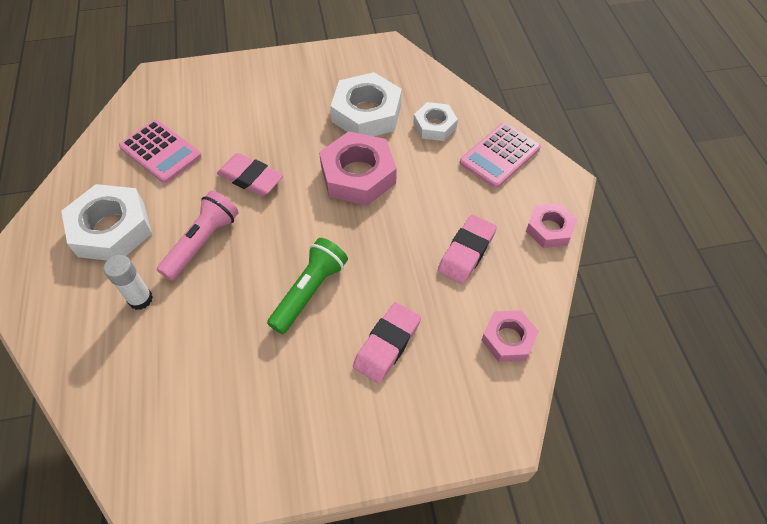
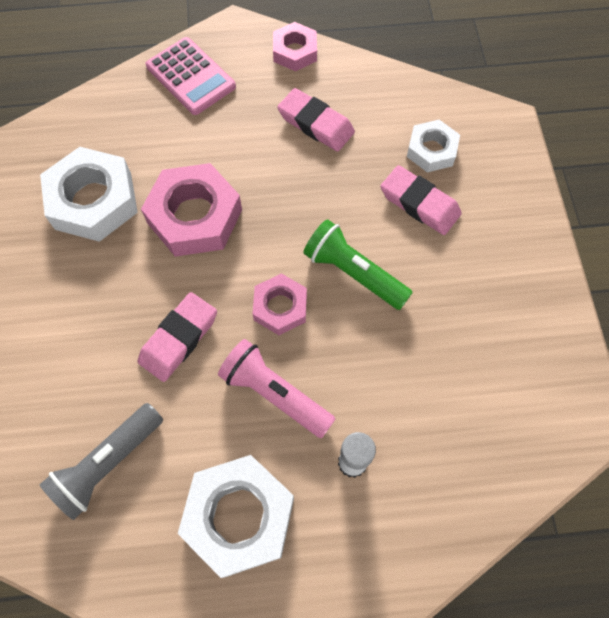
camera: 85 degrees left, 10 degrees up
pink calculator [119,120,202,183] -> grey flashlight [40,403,163,520]
white nut [413,102,458,141] -> white nut moved to [407,120,460,172]
pink nut [481,310,539,362] -> pink nut moved to [253,273,307,335]

